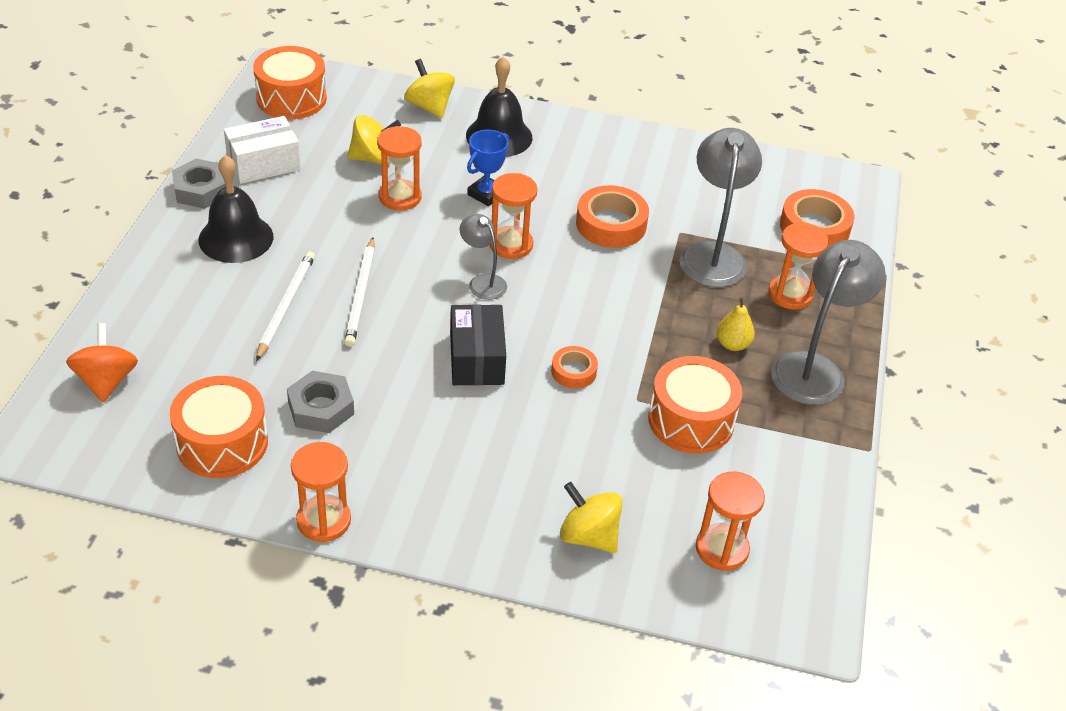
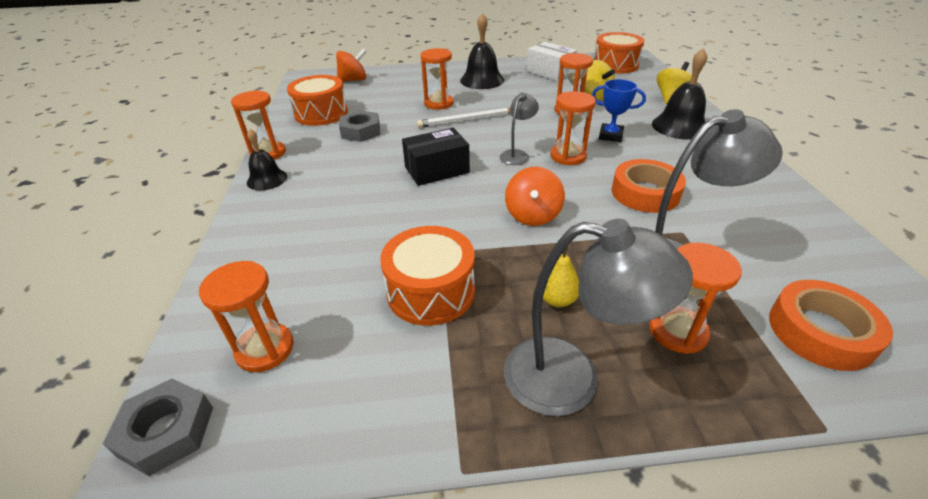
camera: 75 degrees right, 5 degrees down
grey nut [172,159,226,209] -> grey nut moved to [103,378,213,476]
white pencil [256,251,315,361] -> orange hourglass [420,48,453,110]
orange tape [551,346,598,389] -> none
yellow spinning top [560,482,623,553] -> none
none -> black bell [247,129,287,191]
none -> orange spinning top [505,167,565,226]

